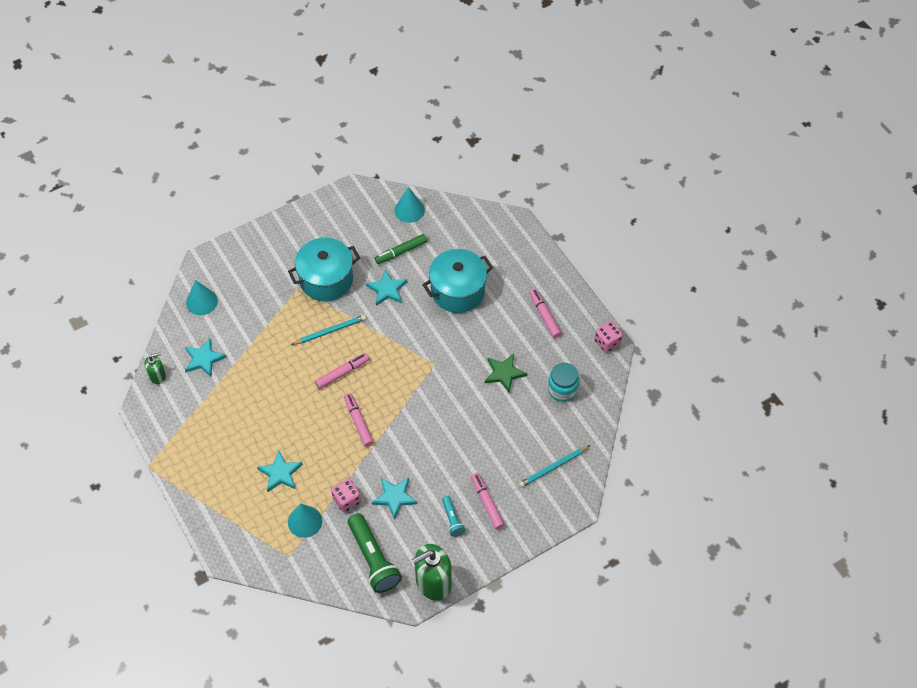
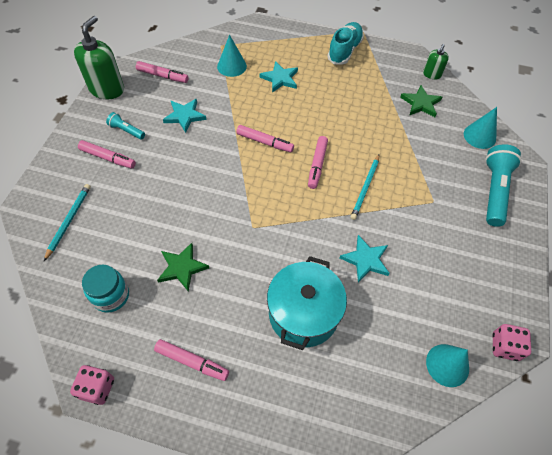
camera: 135 degrees right, 0 degrees up
turquoise star [185,338,226,377] -> green star [400,85,442,117]
turquoise pot [288,238,360,301] -> none
pink dice [331,479,361,512] -> pink dice moved to [493,324,531,361]
green flashlight [348,513,402,593] -> pink marker [136,61,189,83]
green marker [375,234,427,264] -> none
none -> turquoise shoe [327,22,364,65]
none -> turquoise flashlight [485,144,522,227]

